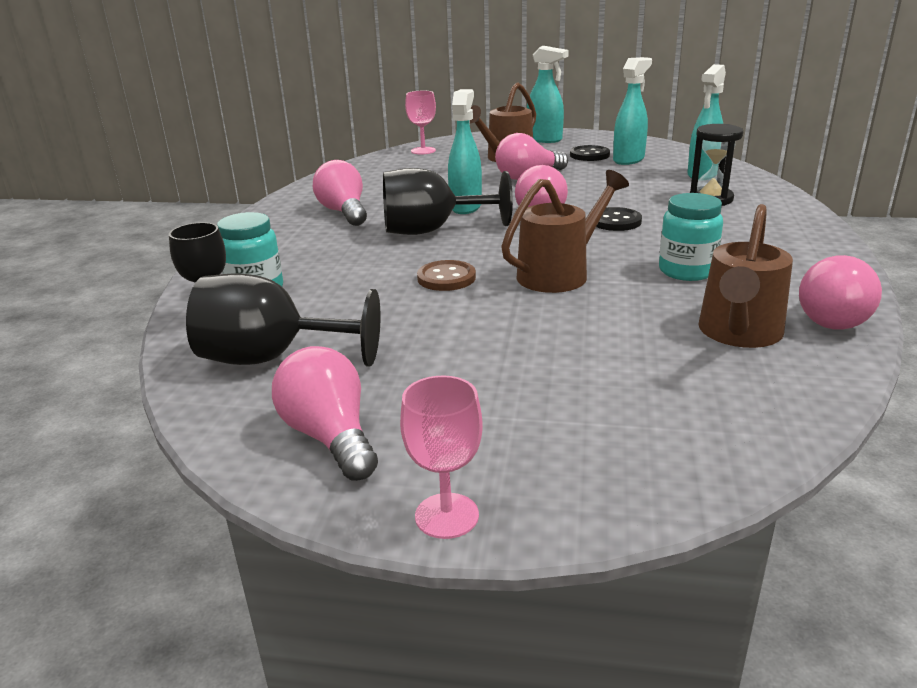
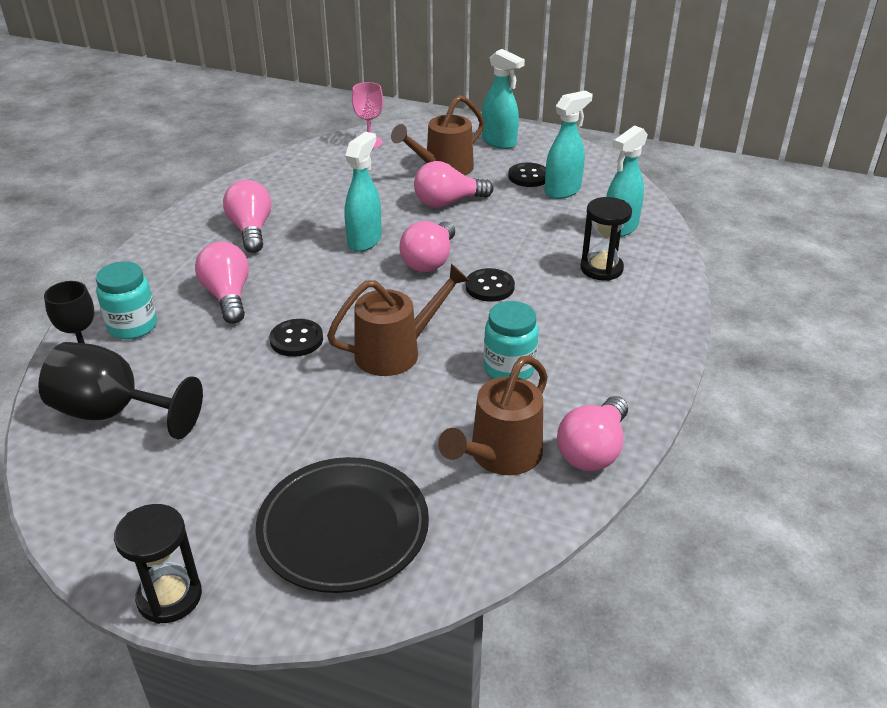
camera: 10 degrees right, 10 degrees up
pink light bulb [272,346,378,481] -> pink light bulb moved to [195,241,249,324]
black goblet [383,168,513,235] -> none
pink goblet [400,375,483,539] -> black hourglass [114,504,202,624]
brown button [417,260,476,291] -> black button [270,319,323,357]
none -> black plate [255,457,429,593]

